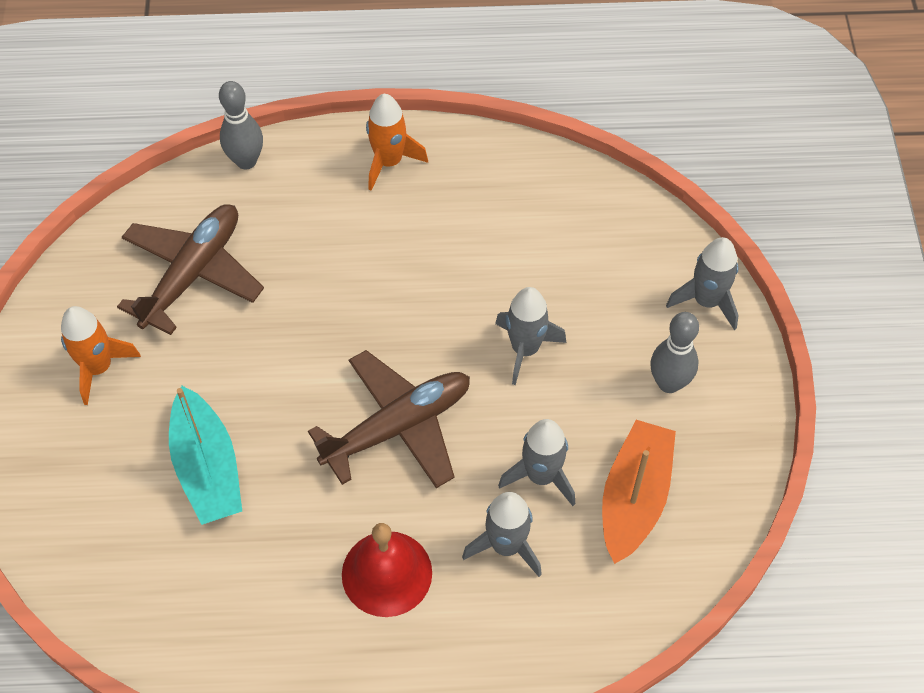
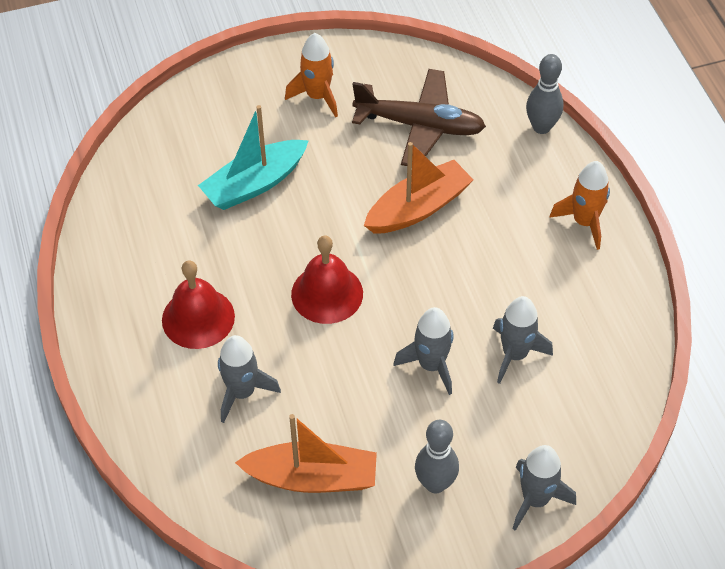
camera: 75 degrees right, 5 degrees down
brown plane [308,350,470,488] -> red bell [291,235,363,324]
grey rocket [498,419,575,506] -> grey rocket moved to [493,296,553,384]
none -> orange boat [364,142,474,234]

